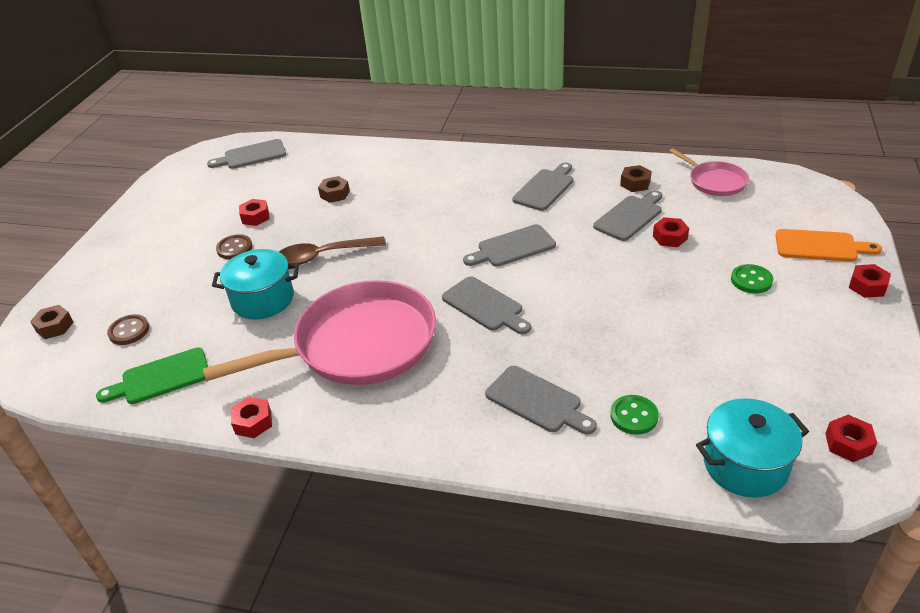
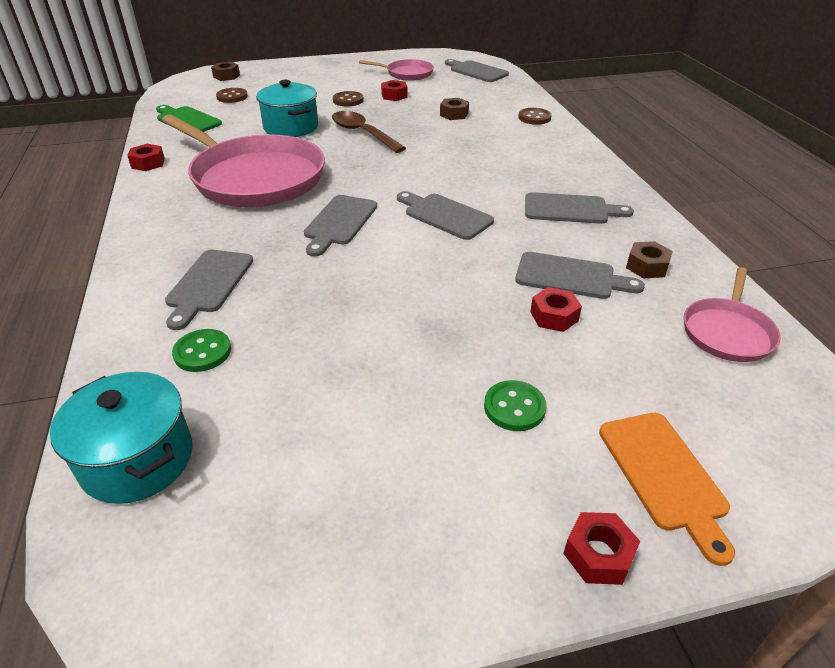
camera: 60 degrees right, 0 degrees up
red nut [825,415,877,462] -> none
none -> pink pan [359,59,434,81]
none -> brown button [518,108,551,125]

